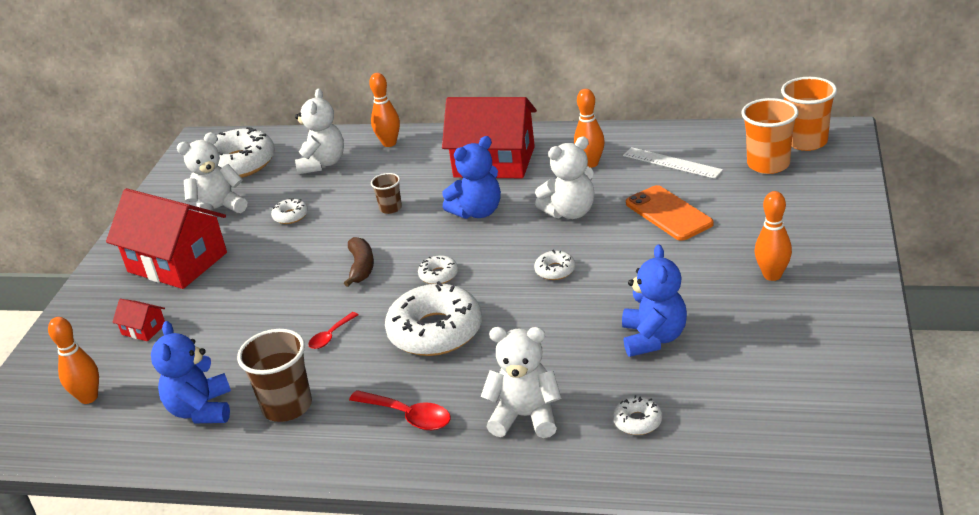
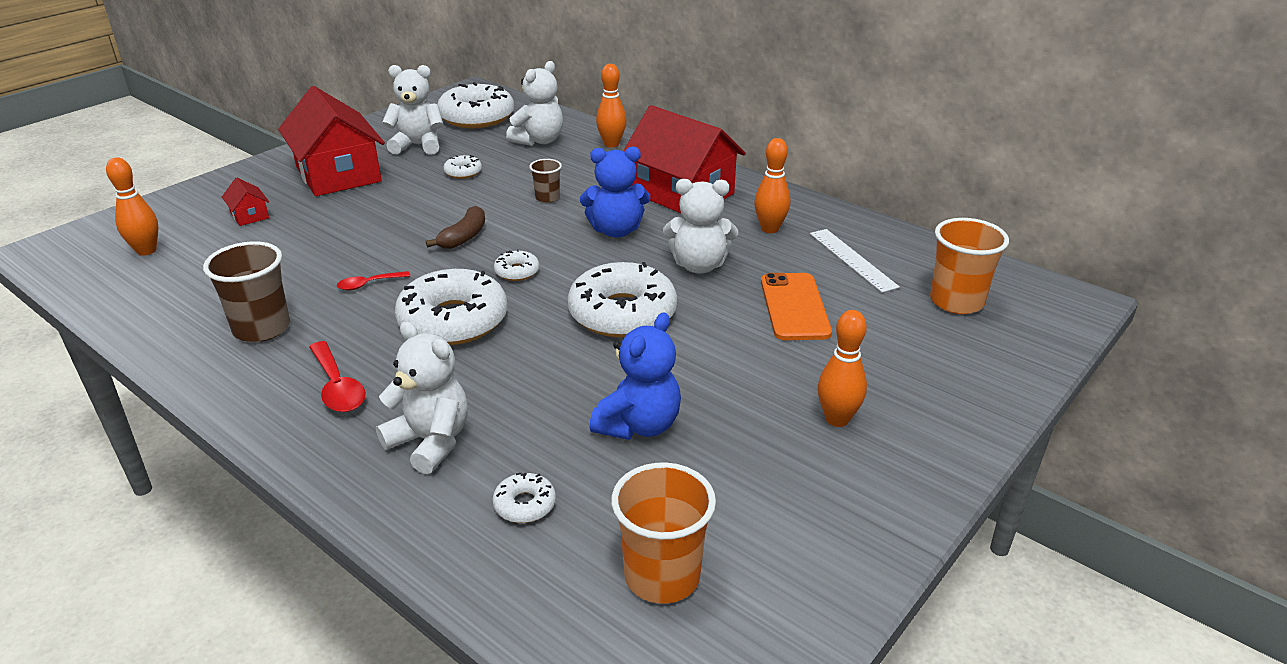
camera: 25 degrees right, 0 degrees up
blue teddy bear [151,321,231,423] -> none
white donut [534,250,575,280] -> white donut [568,262,677,338], size x2.25
orange cup [781,77,837,151] -> orange cup moved to [611,462,716,604]

